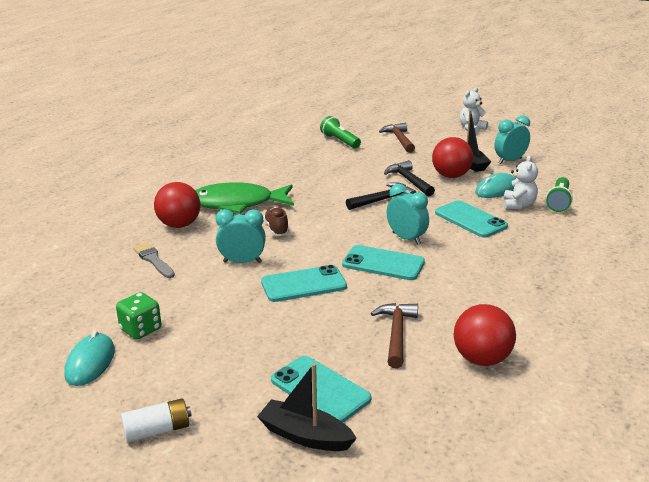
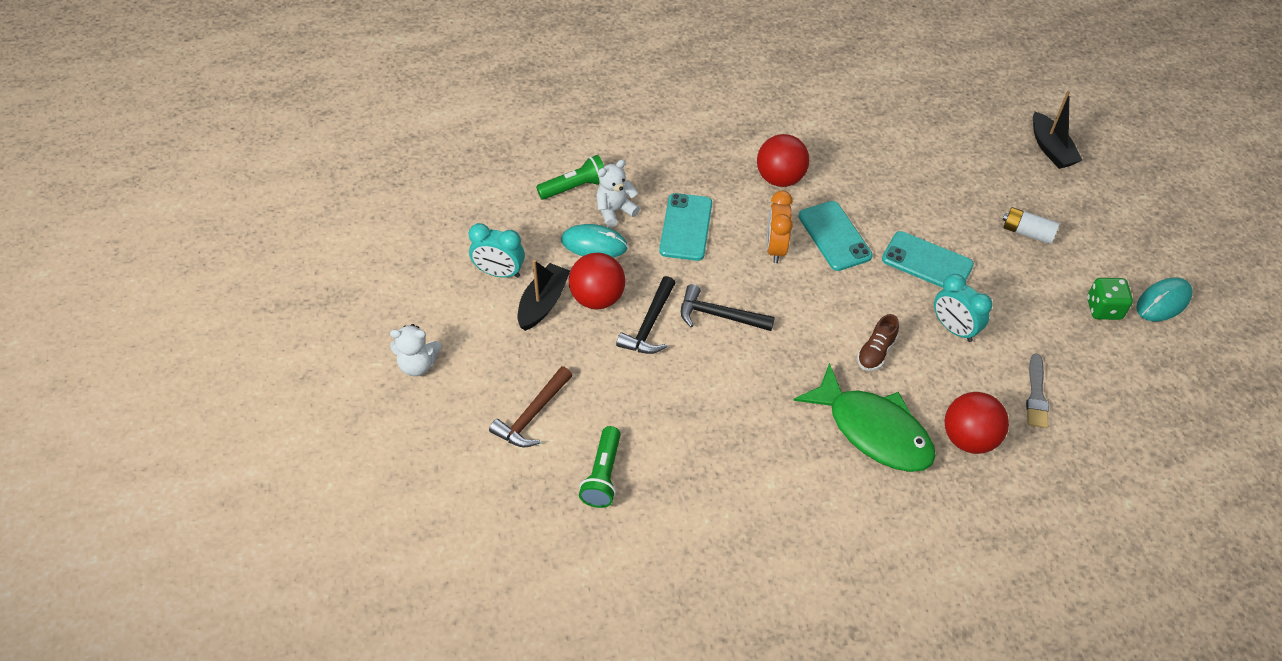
camera: 135 degrees left, 25 degrees up
white battery [121,398,192,442] -> white battery moved to [1003,207,1060,244]
turquoise phone [271,356,371,422] -> none
brown hammer [371,303,418,369] -> none
turquoise clock [386,184,429,245] -> orange clock [767,191,793,263]
red ball [454,304,516,366] -> red ball moved to [757,134,809,187]

